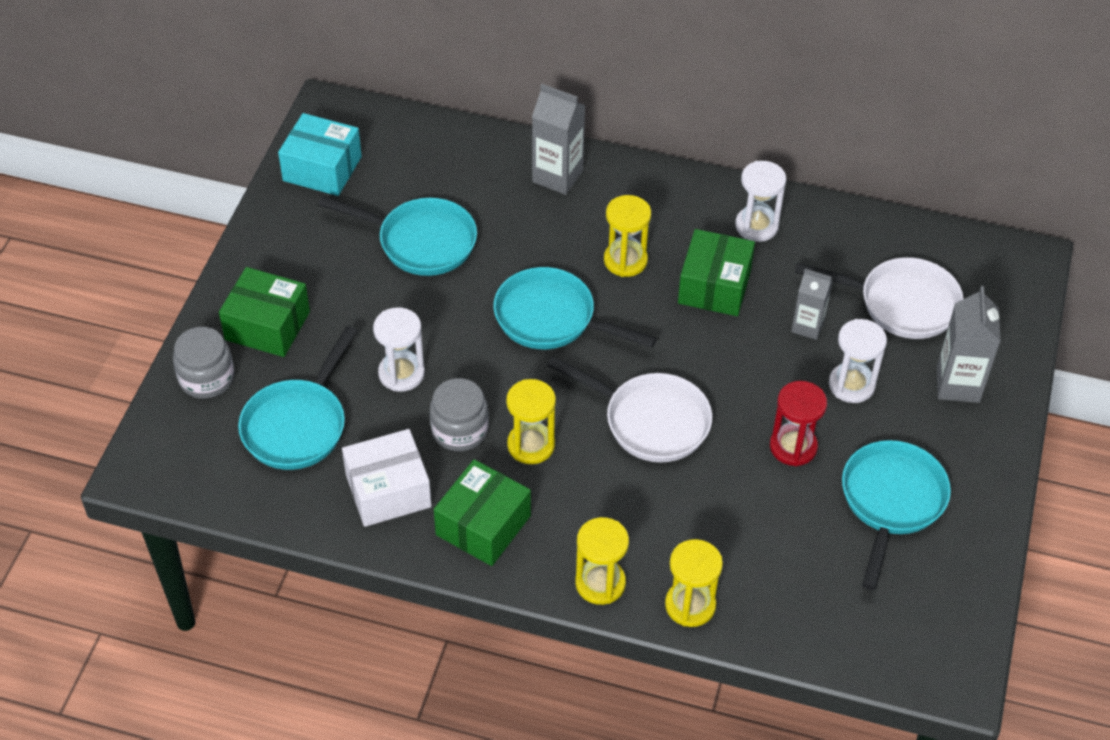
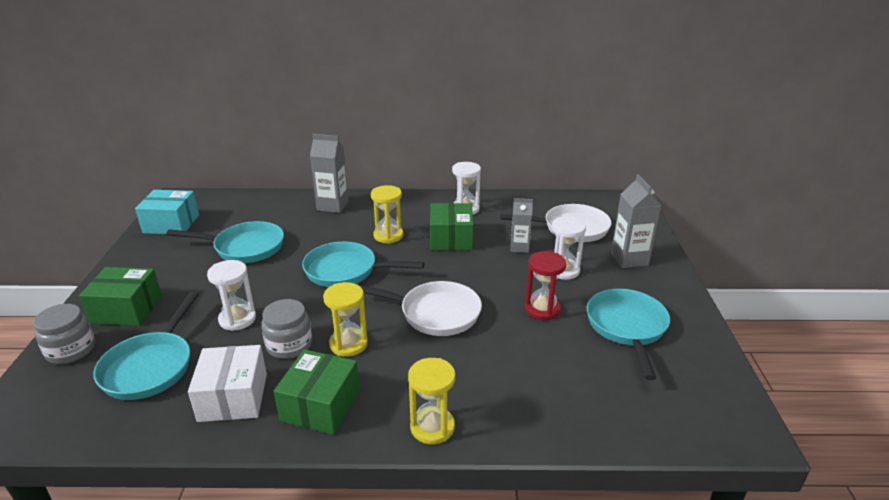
camera: 15 degrees left, 20 degrees down
white box [342,429,432,527] -> white box turned 60 degrees counterclockwise [188,345,267,422]
yellow hourglass [665,539,723,627] -> none

